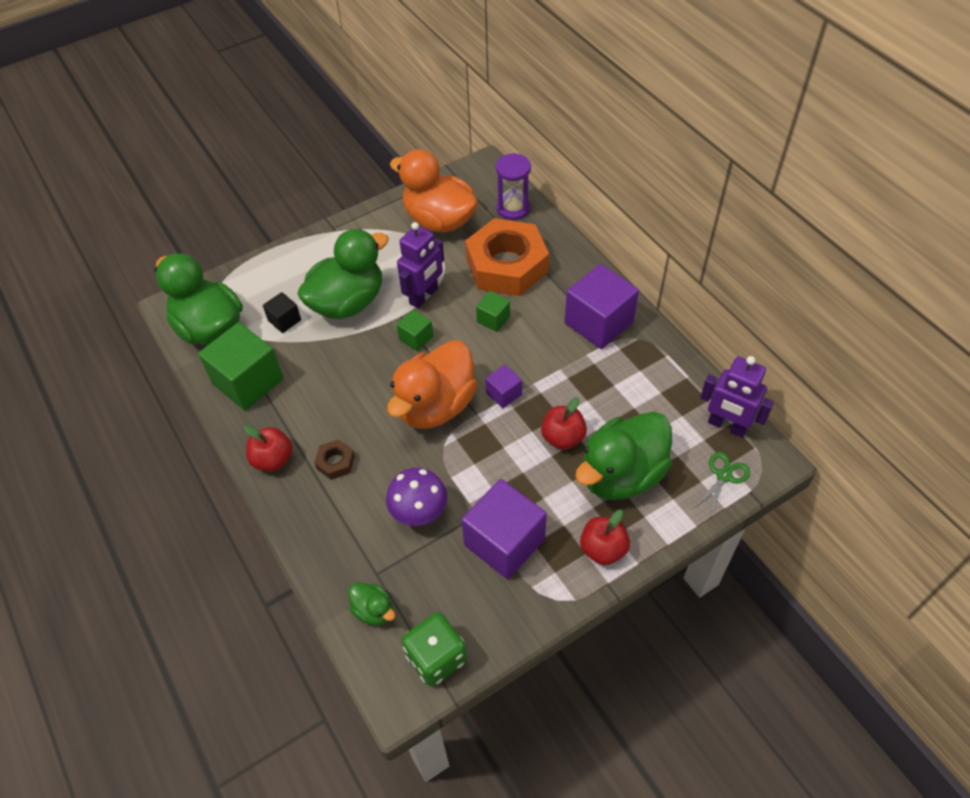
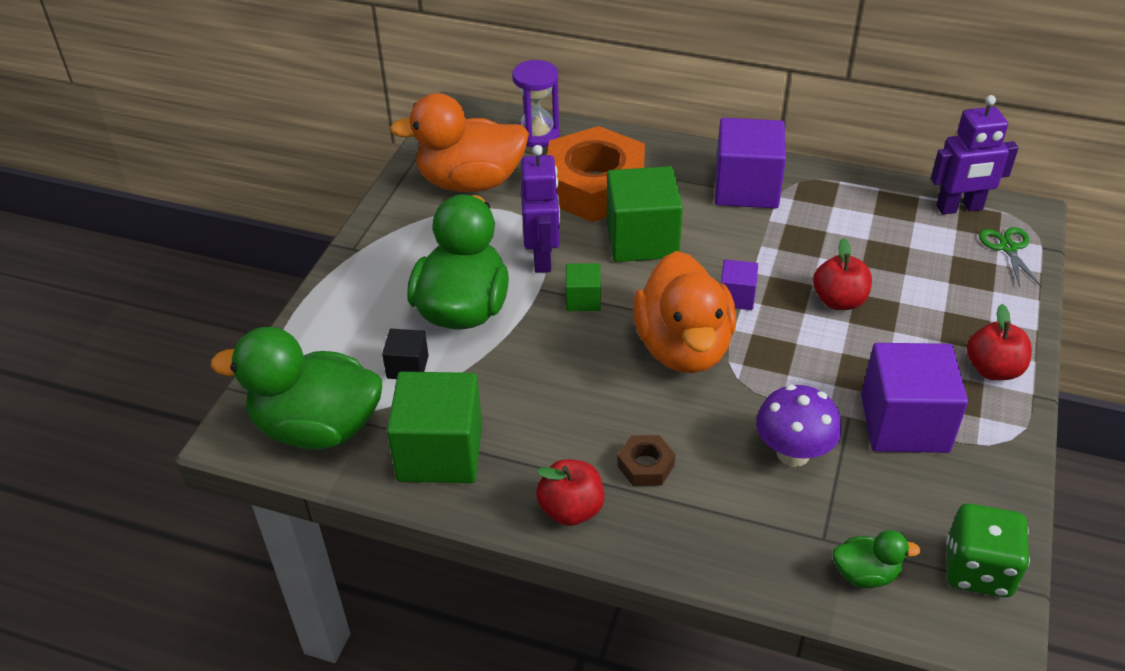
camera: 40 degrees left, 10 degrees down
green cube [476,291,510,332] -> green cube [607,166,683,262], size x2.02
green duck [575,412,672,500] -> none

